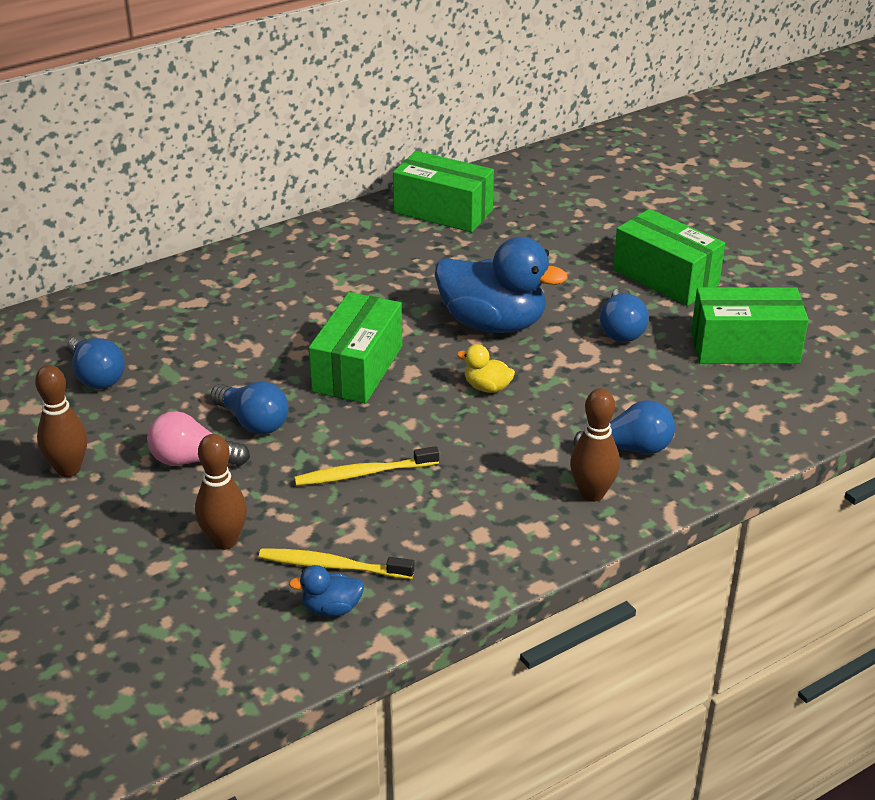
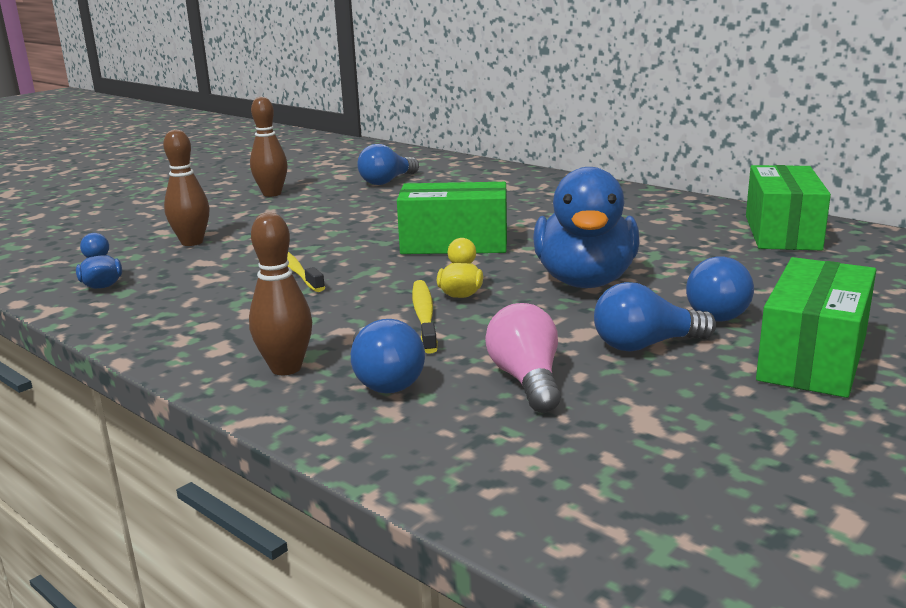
camera: 75 degrees right, 15 degrees down
pink light bulb [147,411,250,466] -> pink light bulb moved to [485,303,561,413]
blue light bulb [210,381,289,435] -> blue light bulb moved to [686,257,754,322]
yellow toothbrush [259,548,415,579] -> yellow toothbrush moved to [412,280,438,354]
green box [691,287,809,364] -> none

